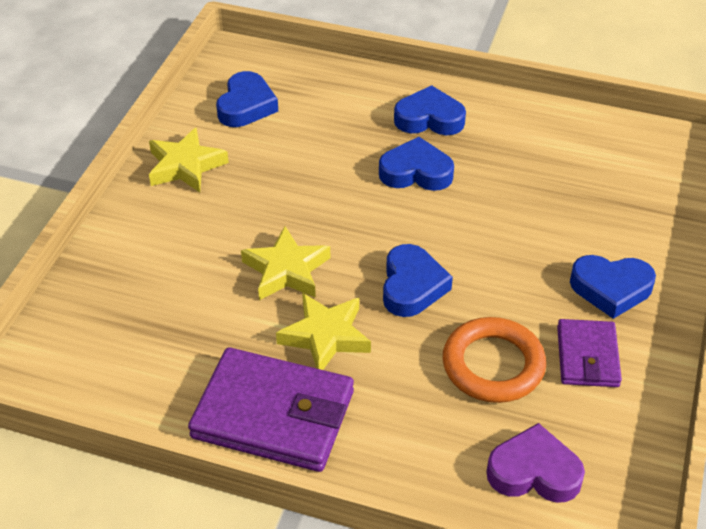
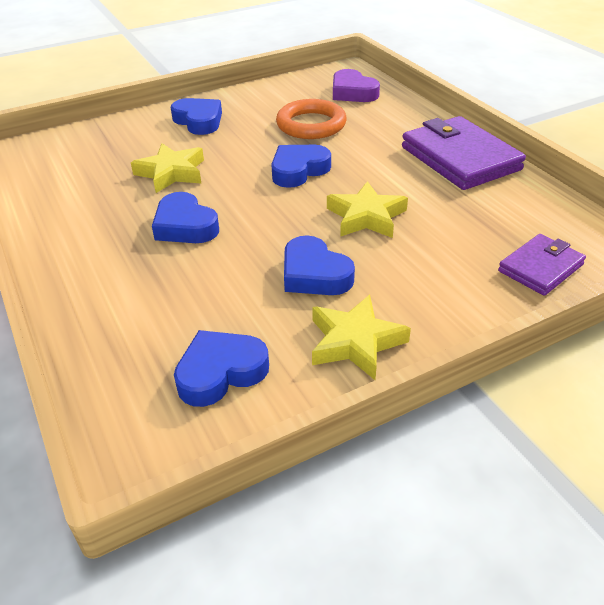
camera: 135 degrees left, 5 degrees down
yellow star [276,293,371,370] -> yellow star moved to [131,143,204,193]
blue heart [394,85,466,135] -> blue heart moved to [284,235,355,295]
purple wallet [557,319,622,387] -> purple wallet moved to [498,234,586,296]

